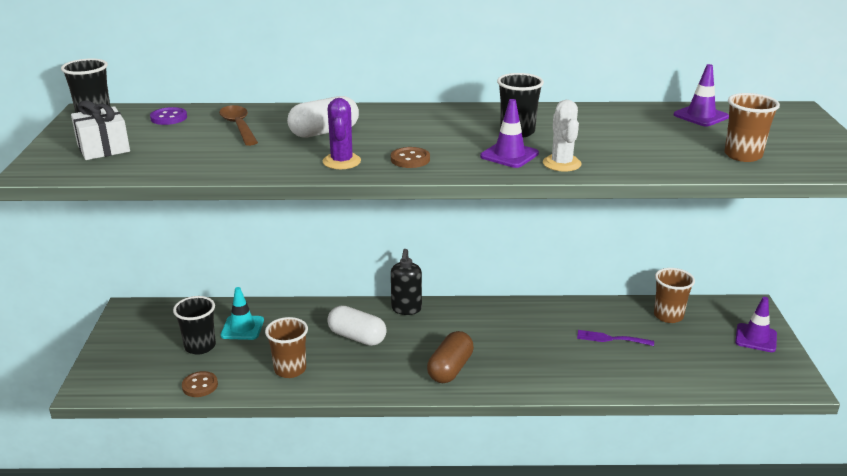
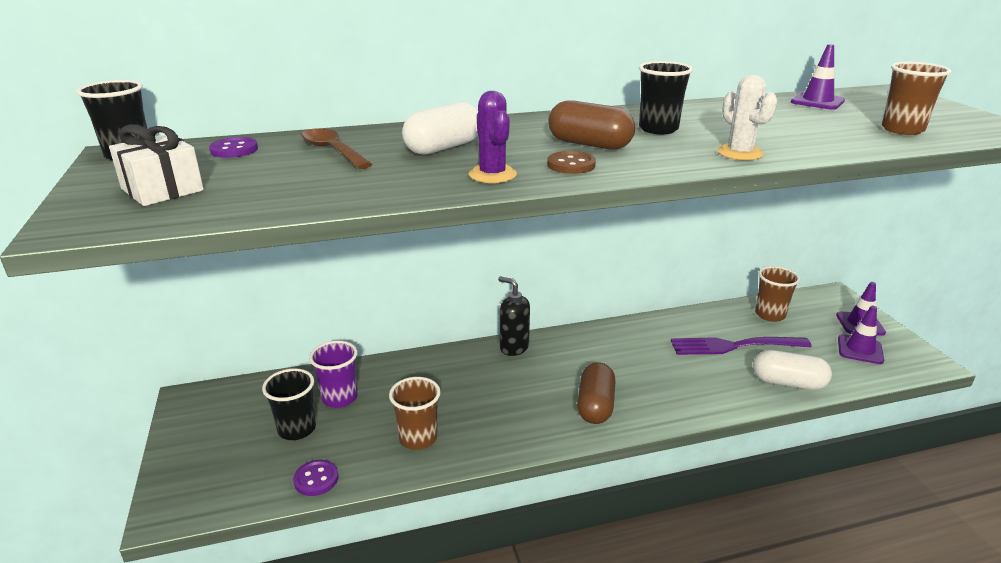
camera: 15 degrees left, 0 degrees up
brown button [182,371,218,397] -> purple button [293,460,339,496]
turquoise traffic cone [221,287,264,340] -> purple cup [309,341,358,408]
white capsule [327,305,387,346] -> white capsule moved to [753,350,832,390]
black soap dispenser [391,249,422,315] -> black soap dispenser turned 135 degrees clockwise [498,276,530,356]
purple traffic cone [480,99,539,168] -> purple traffic cone moved to [838,306,884,364]
purple fork [577,330,654,346] -> purple fork [671,337,812,355], size x1.75
none -> brown capsule [548,100,635,150]

